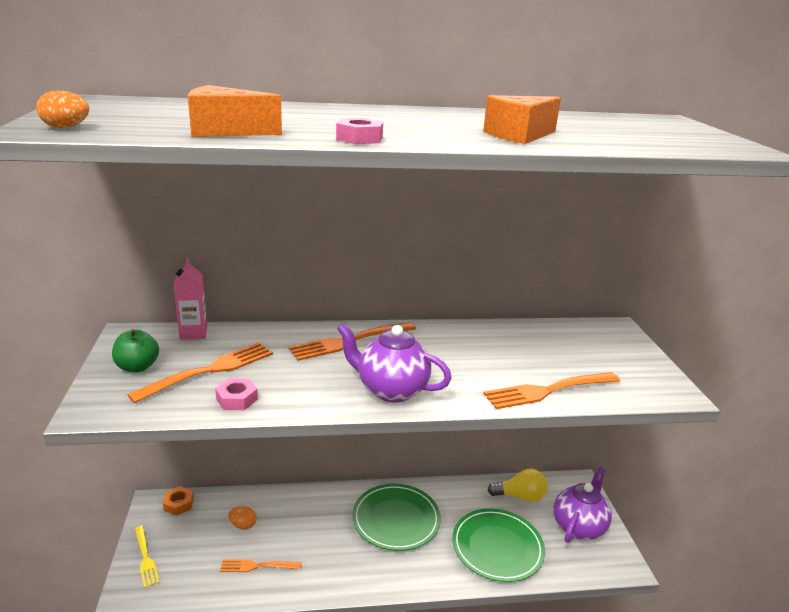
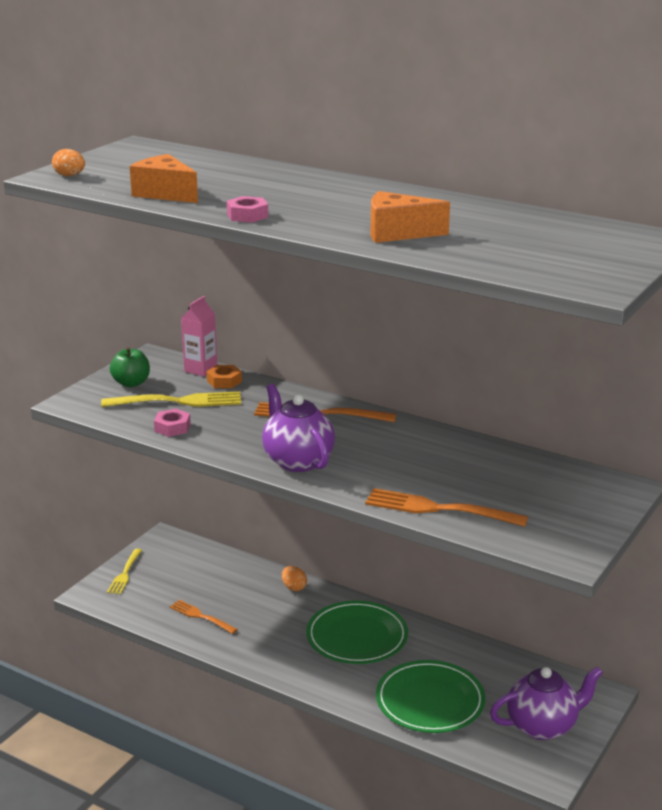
camera: 40 degrees right, 0 degrees up
orange fork [127,342,273,403] -> yellow fork [101,391,241,407]
orange nut [163,486,194,516] -> orange nut moved to [207,365,242,388]
orange egg [228,506,257,530] -> orange egg moved to [282,566,307,591]
yellow light bulb [488,469,548,502] -> none

